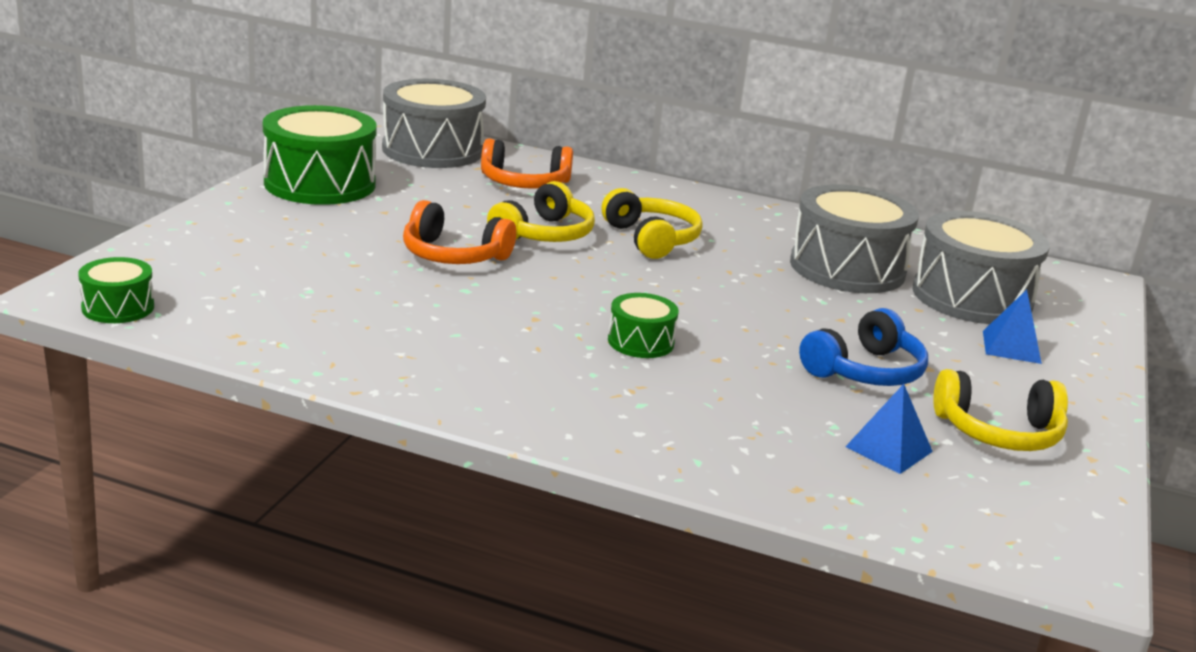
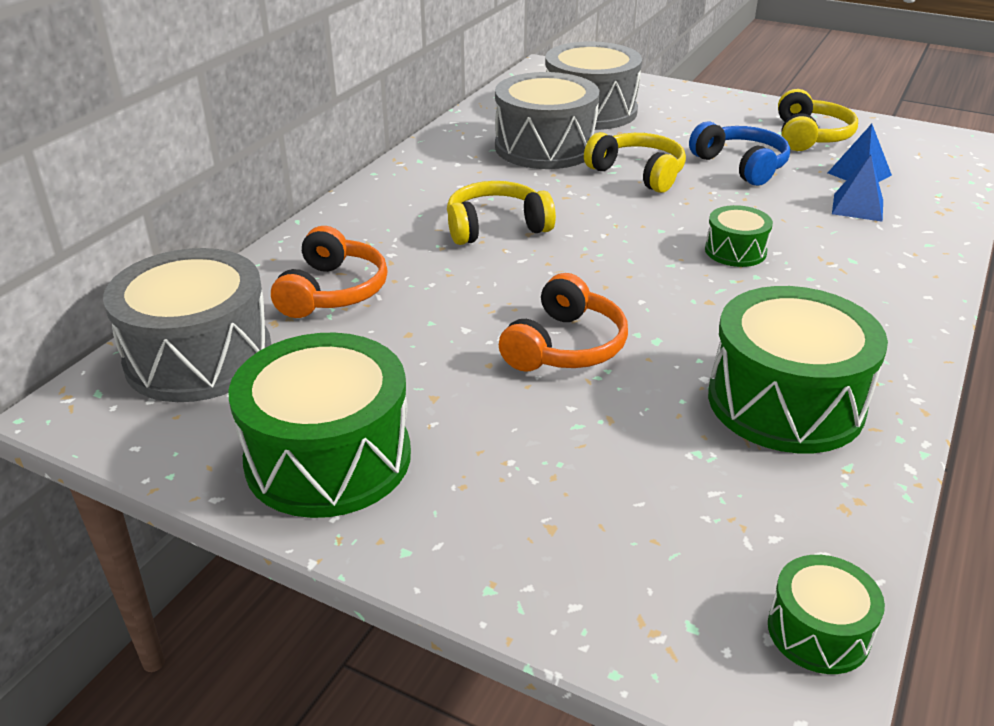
camera: 80 degrees left, 10 degrees up
yellow headphones [487,181,595,242] -> yellow headphones moved to [584,132,686,193]
blue pyramid [983,290,1042,364] -> blue pyramid moved to [832,155,883,222]
none -> green drum [708,286,888,453]

